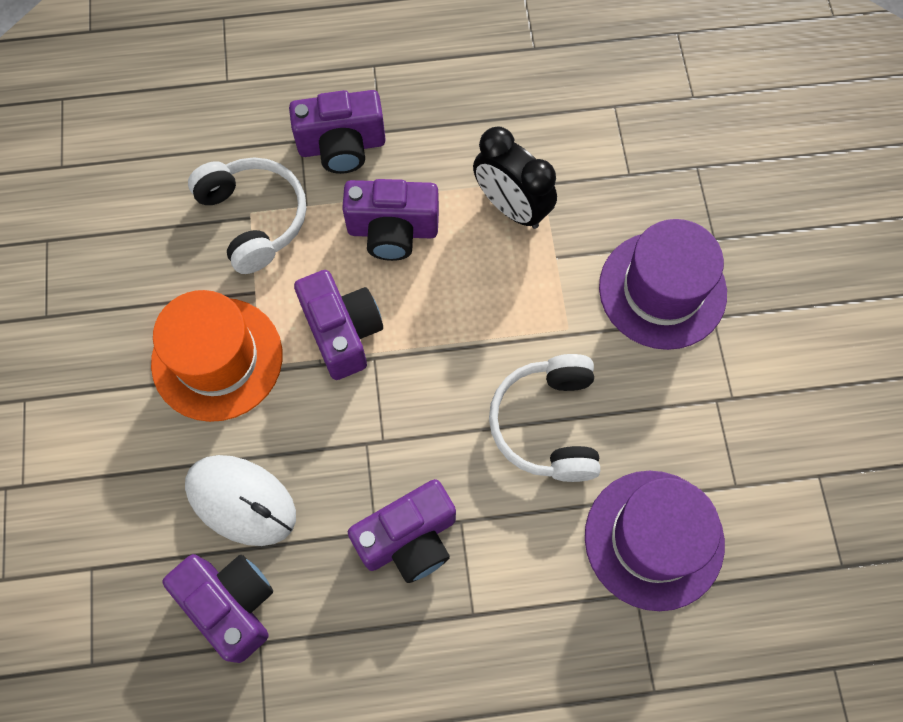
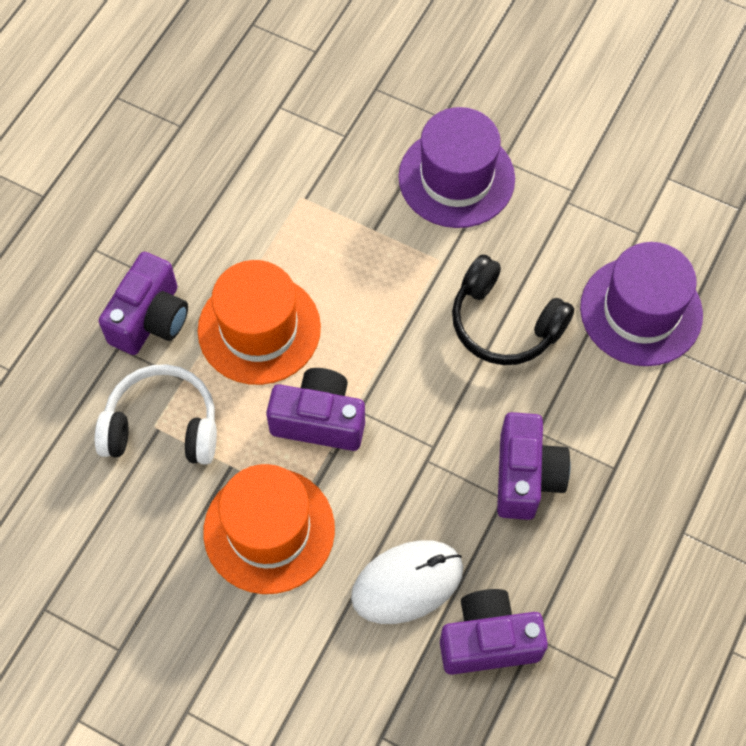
camera: 55 degrees left, 5 degrees down
purple camera [342,179,439,261] -> orange hat [198,260,321,385]
black clock [473,126,557,229] -> none
white headphones [489,354,600,482] -> black headphones [452,254,574,365]

